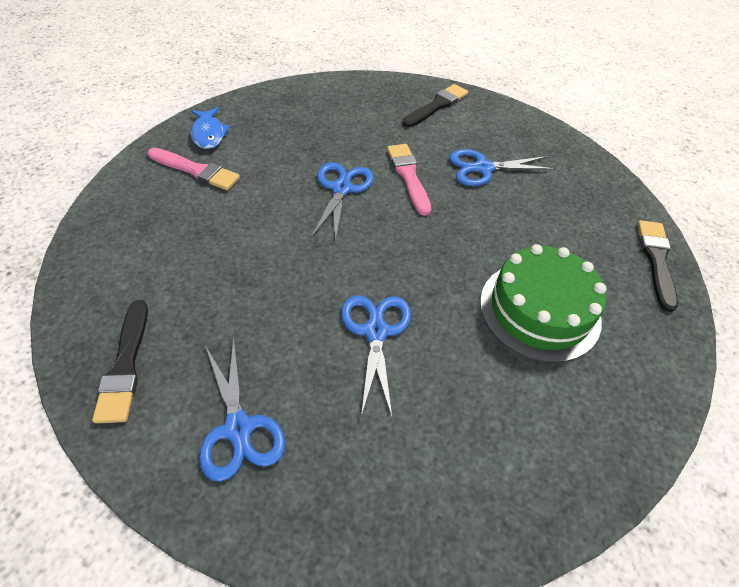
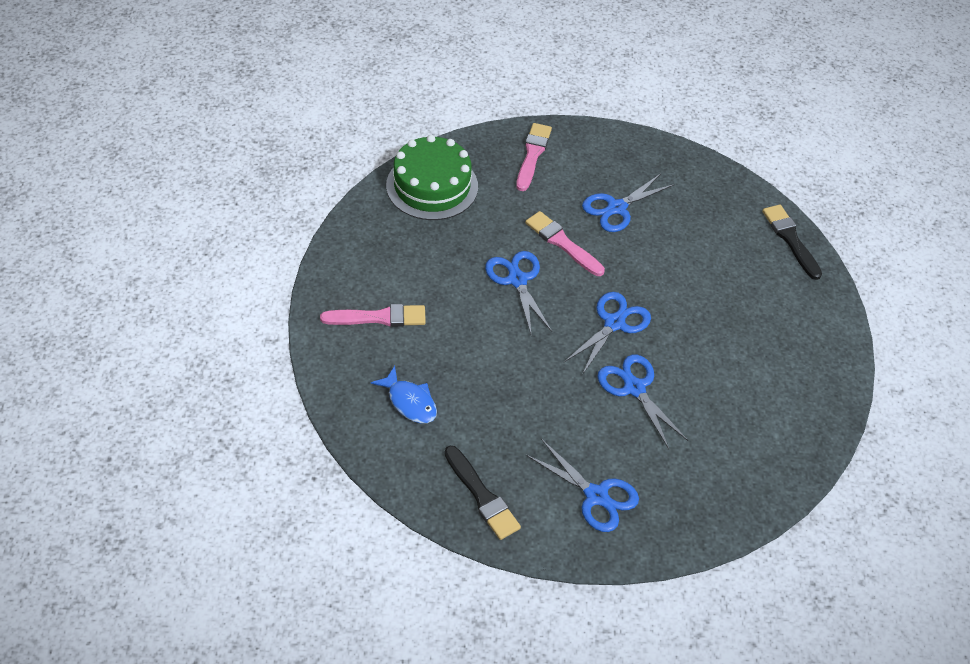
camera: 30 degrees left, 0 degrees up
blue fish [191,108,230,149] -> blue fish moved to [371,366,437,423]
black brush [402,84,468,127] -> pink brush [516,123,552,191]
green cake [480,244,606,363] -> green cake moved to [386,135,478,220]
none -> blue scissors [564,292,651,375]

